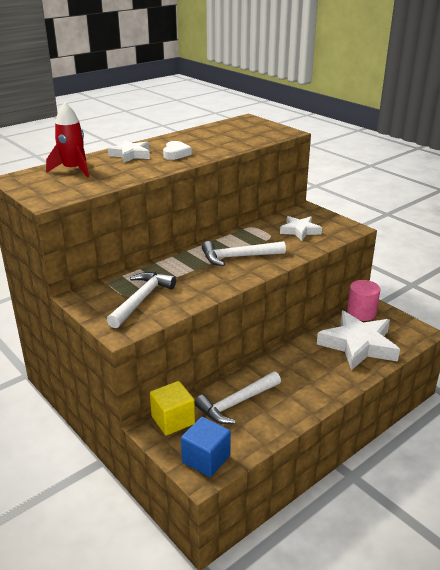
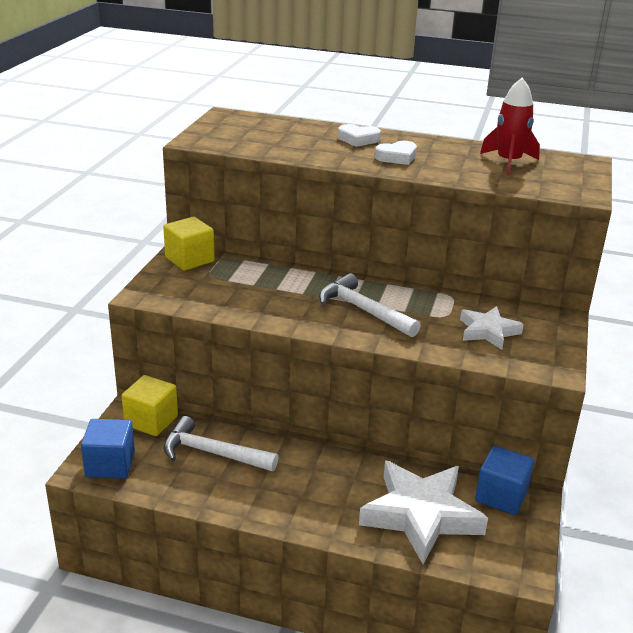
camera: 55 degrees right, 0 degrees up
red rocket [46,102,89,177] -> red rocket moved to [480,78,540,175]
white hammer [107,272,176,328] -> none
white star [108,140,150,163] -> white heart [338,124,381,147]
pink cylinder [347,280,380,321] -> blue cube [475,445,534,515]
none -> yellow cube [163,216,215,271]

